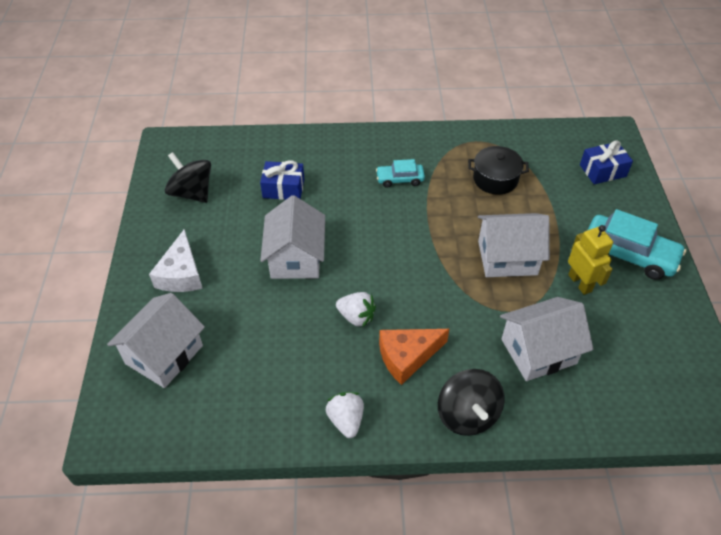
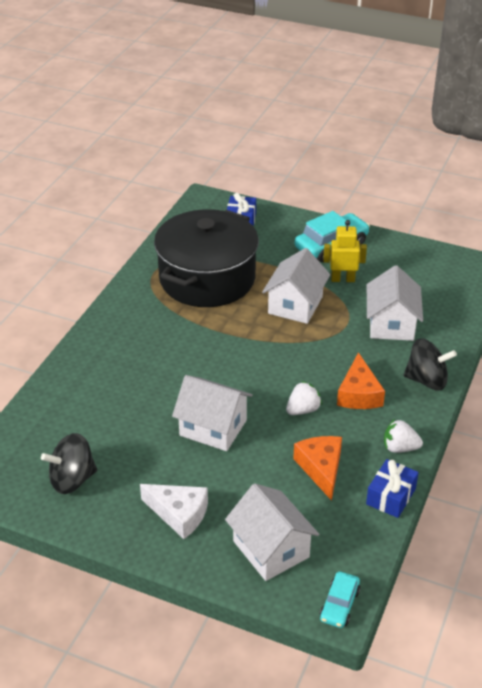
camera: 65 degrees left, 10 degrees down
blue gift [260,160,304,200] -> blue gift moved to [366,459,419,518]
turquoise car [376,159,425,188] -> turquoise car moved to [319,572,360,628]
black pot [468,146,529,195] -> black pot [154,209,259,307], size x2.26
none -> orange cheese [293,436,342,501]

